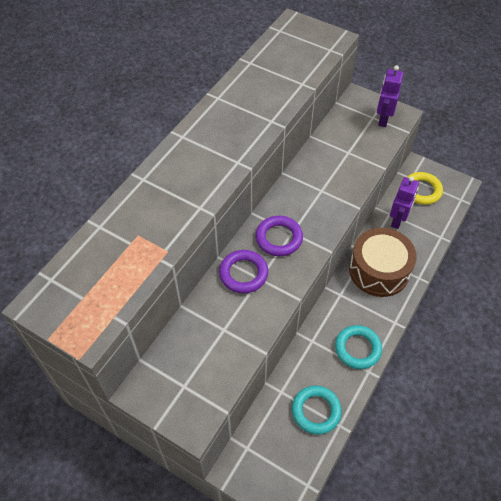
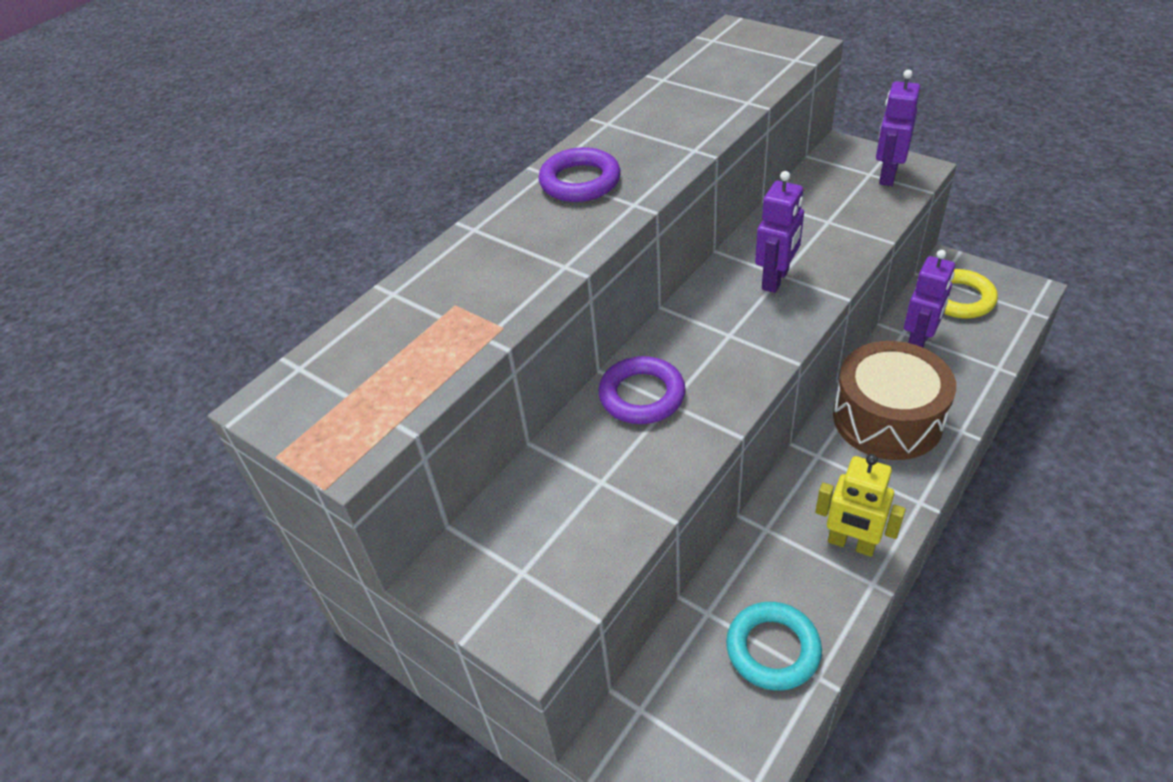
camera: 10 degrees right, 10 degrees down
purple ring [255,216,303,256] -> purple ring moved to [538,147,621,202]
turquoise ring [335,325,382,369] -> yellow robot [815,454,906,557]
none -> purple robot [755,171,804,293]

